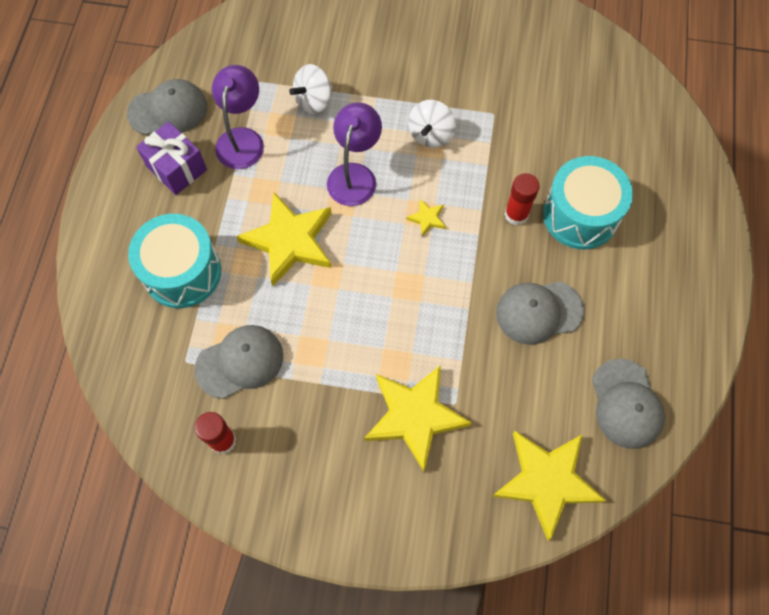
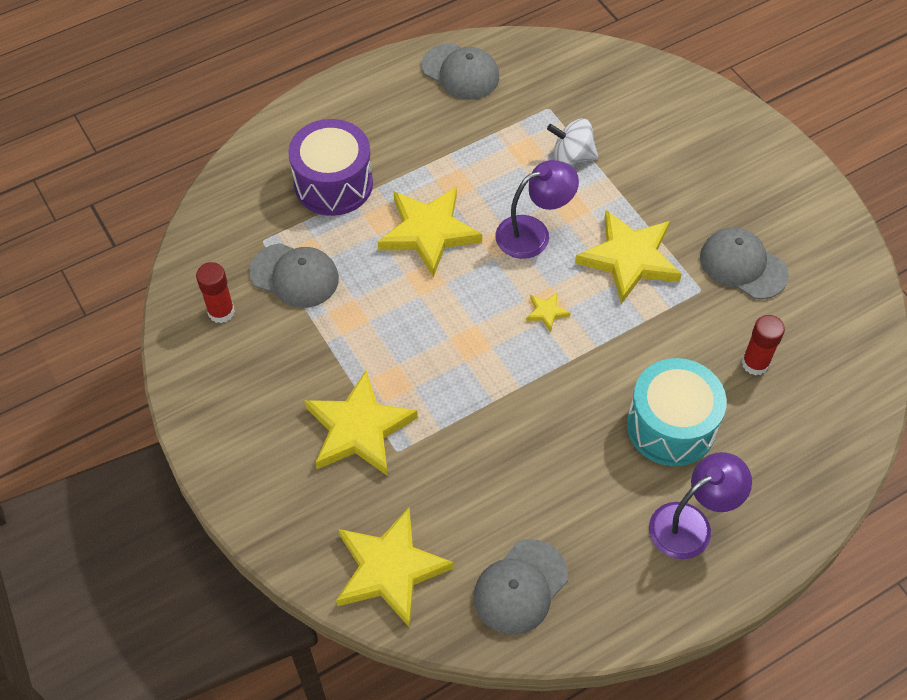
camera: 50 degrees right, 10 degrees down
turquoise drum [128,214,221,308] -> purple drum [288,119,373,216]
purple gift [136,121,207,195] -> none
purple lamp [212,65,264,169] -> purple lamp moved to [649,452,752,559]
white spinning top [408,100,456,148] -> yellow star [575,210,682,304]
grey cap [496,282,584,345] -> grey cap moved to [700,227,789,299]
red glue stick [504,173,540,226] -> red glue stick moved to [742,315,785,376]

